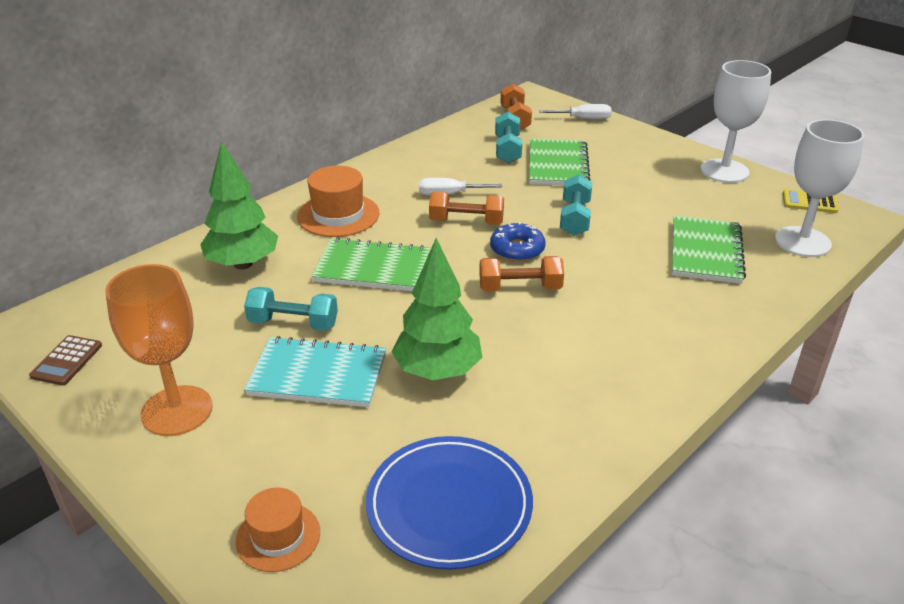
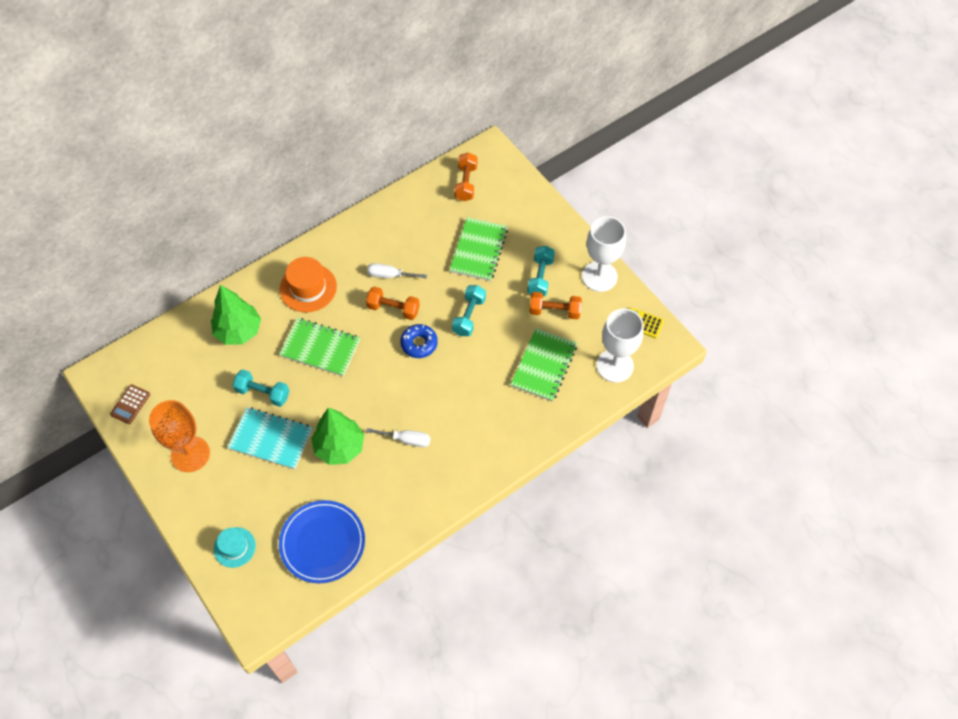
camera: 10 degrees right, 25 degrees up
orange hat [235,488,320,572] -> turquoise hat [214,527,256,568]
orange dumbbell [479,256,564,292] -> orange dumbbell moved to [529,292,582,319]
turquoise dumbbell [495,112,522,163] -> turquoise dumbbell moved to [527,246,555,296]
white screwdriver [539,104,612,120] -> white screwdriver moved to [366,428,431,447]

